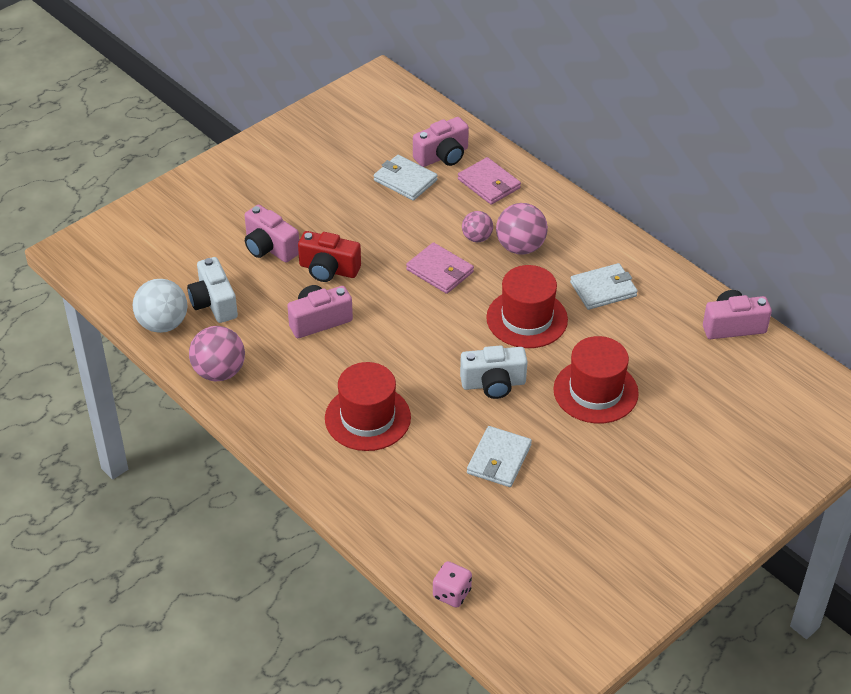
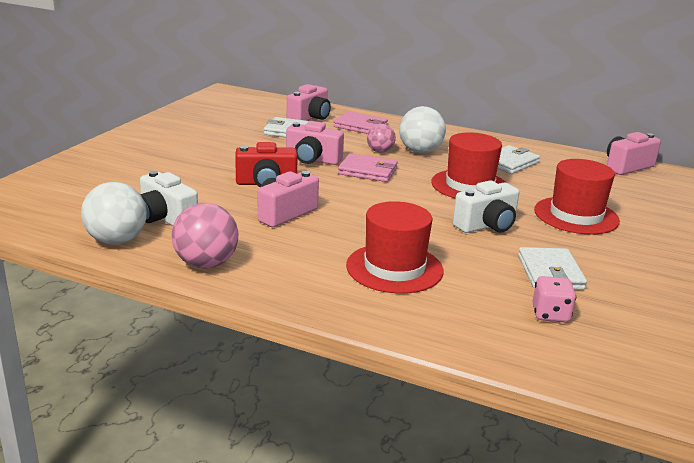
camera: 25 degrees left, 20 degrees down
pink camera [245,205,299,263] -> pink camera moved to [286,121,344,165]
pink dice [433,561,472,608] -> pink dice moved to [532,276,576,322]
pink ball [496,203,548,255] -> white ball [399,106,446,153]

